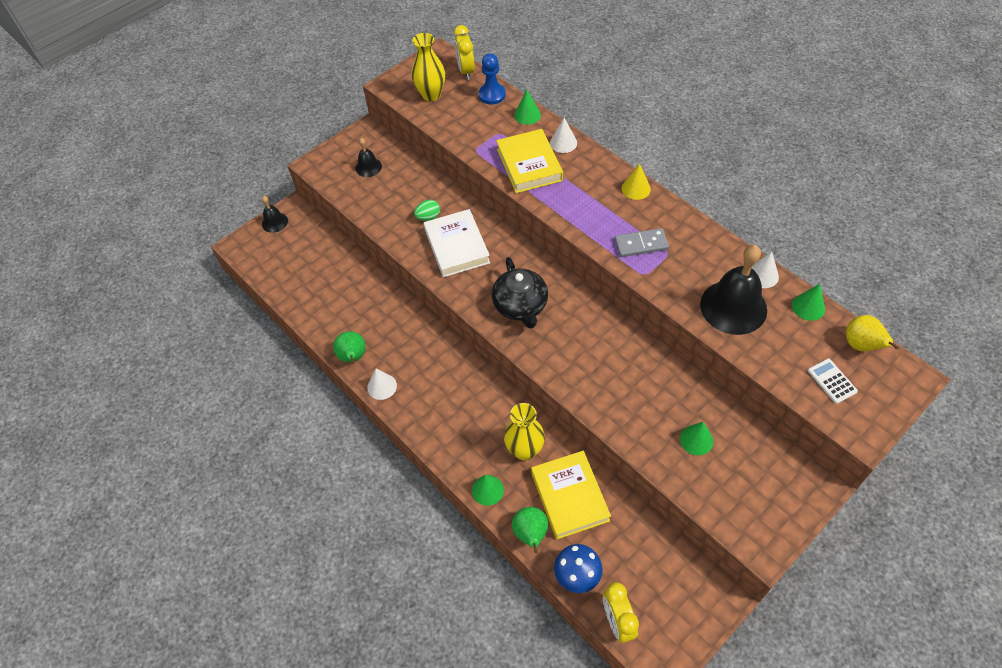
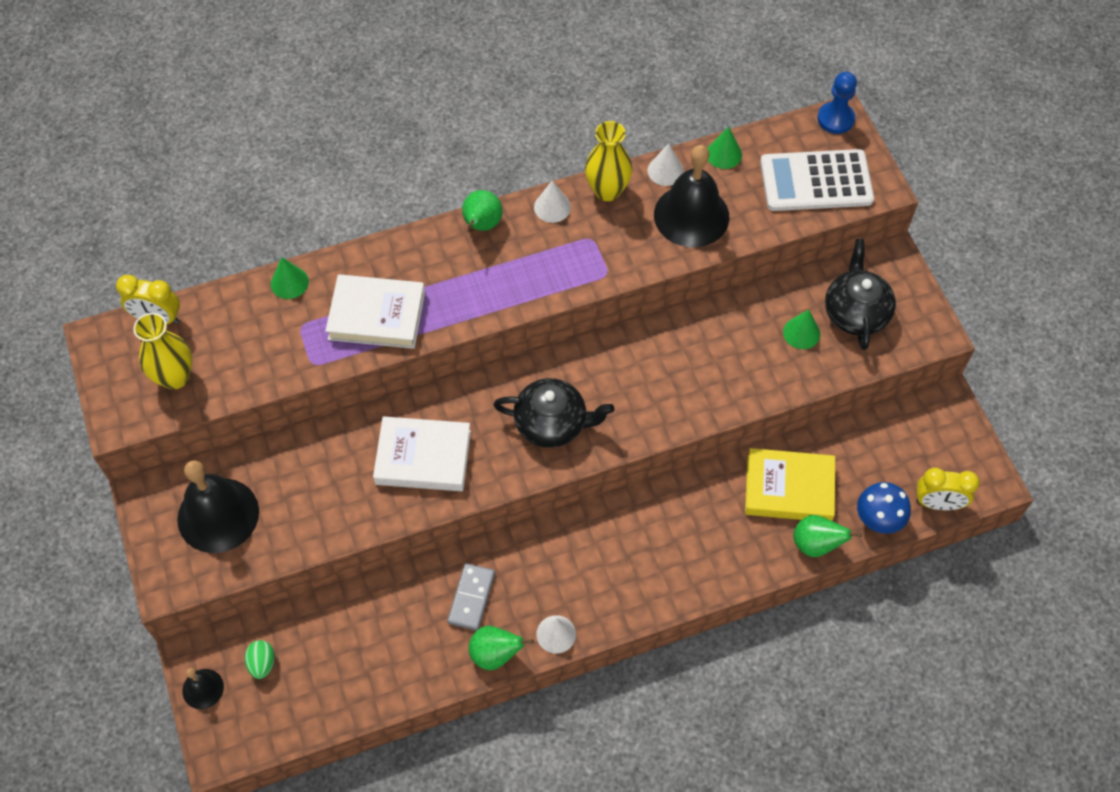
camera: 70 degrees left, 5 degrees up
black bell [355,138,382,177] -> black bell [177,460,259,553], size x2.01
green egg [414,200,440,221] -> green egg moved to [245,640,275,679]
green cone [472,475,504,506] -> none
blue pawn [479,53,506,105] -> blue pawn moved to [817,72,857,134]
yellow book [496,129,563,193] -> white book [325,274,425,349]
yellow vase [504,403,545,461] -> yellow vase moved to [585,121,632,201]
white cone [550,118,577,153] -> white cone moved to [534,180,571,223]
grey domino [614,228,669,257] -> grey domino moved to [447,563,495,631]
yellow cone [622,164,651,200] -> green pear [462,190,503,231]
white calculator [808,359,858,404] -> white calculator [760,149,874,211], size x2.24
yellow pear [846,315,899,351] -> none
none -> black teapot [825,239,896,350]

